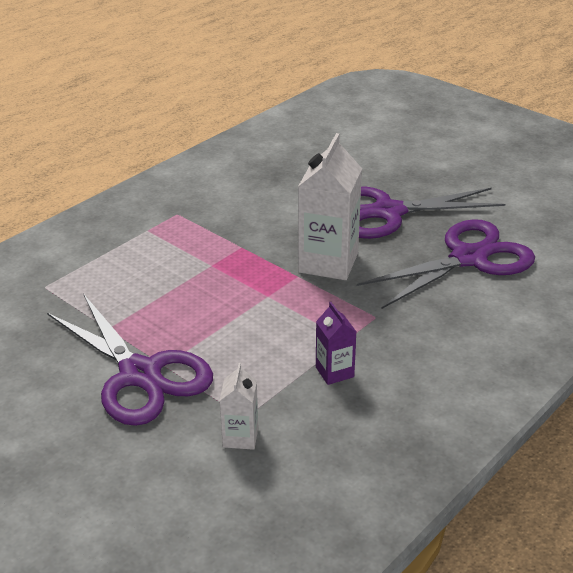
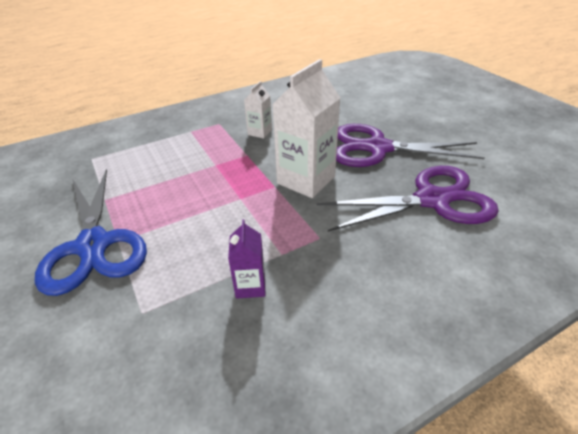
camera: 20 degrees right, 5 degrees up
purple scissors [47,295,213,426] -> blue scissors [35,169,147,296]
white carton [219,363,258,450] -> white carton moved to [244,81,272,139]

